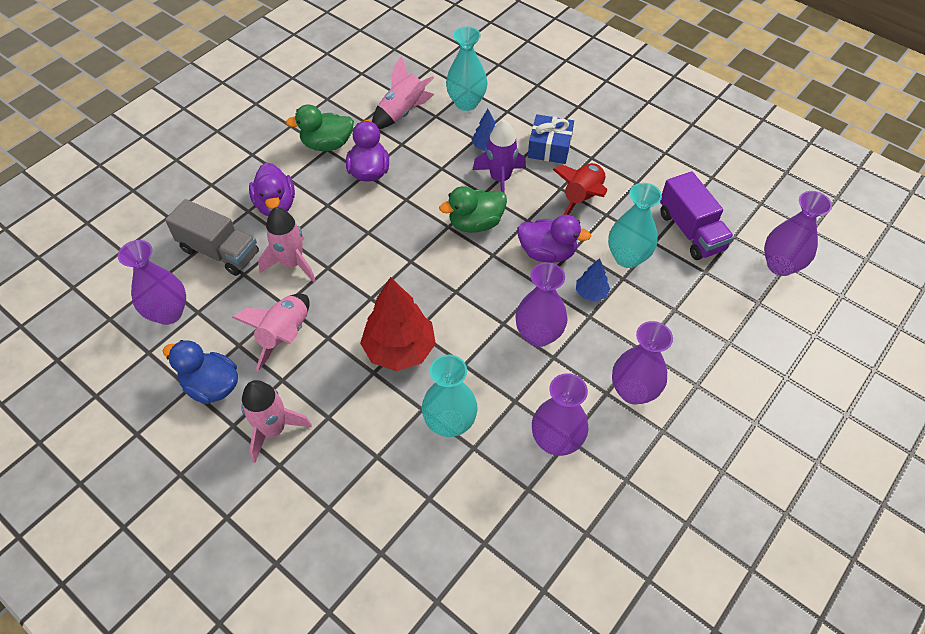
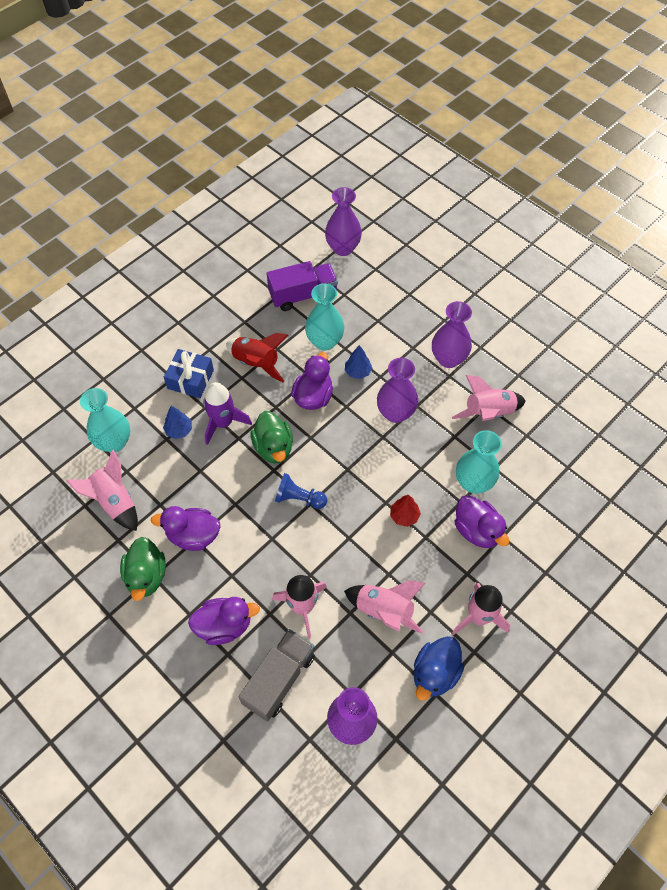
camera: 85 degrees left, 5 degrees up
red tree [360,277,436,371] -> red tree [390,495,421,527], size x0.49
purple vase [532,373,588,456] -> pink rocket [452,375,526,421]
none -> blue pawn [275,473,327,509]
none -> purple duck [455,495,509,548]

